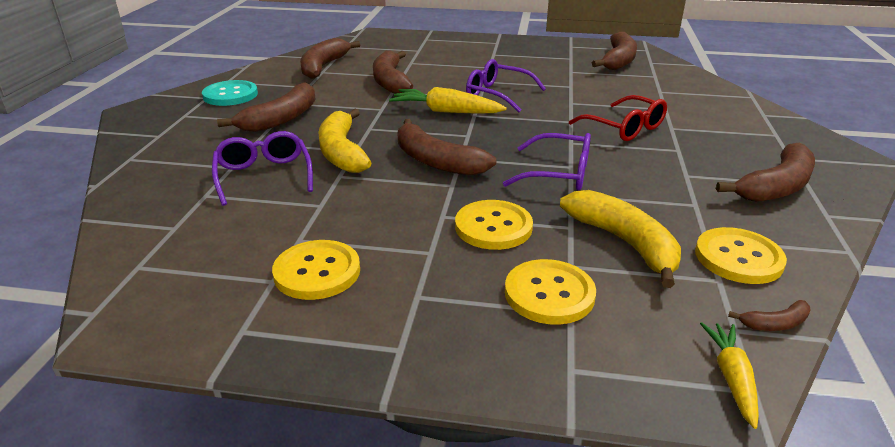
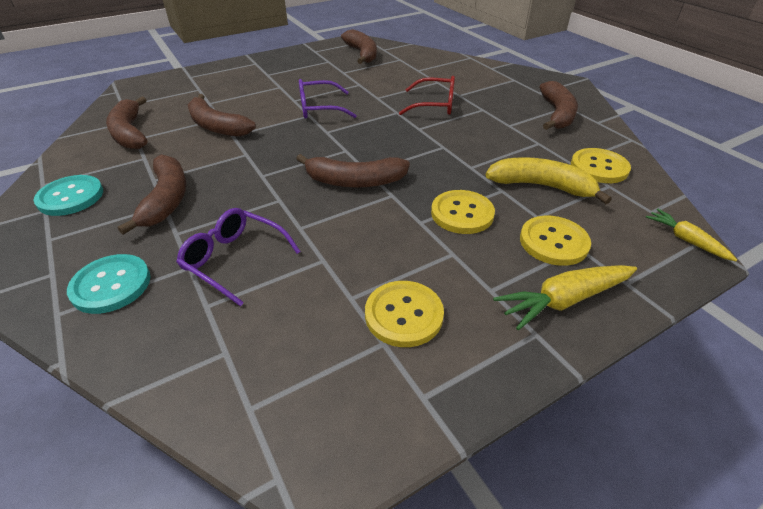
camera: 40 degrees left, 10 degrees up
yellow banana [318,109,372,173] -> none
yellow carrot [389,87,507,113] -> yellow carrot moved to [493,265,637,330]
purple glasses [503,133,591,191] -> none
brown banana [728,300,811,331] -> none
none -> turquoise button [67,254,150,314]

